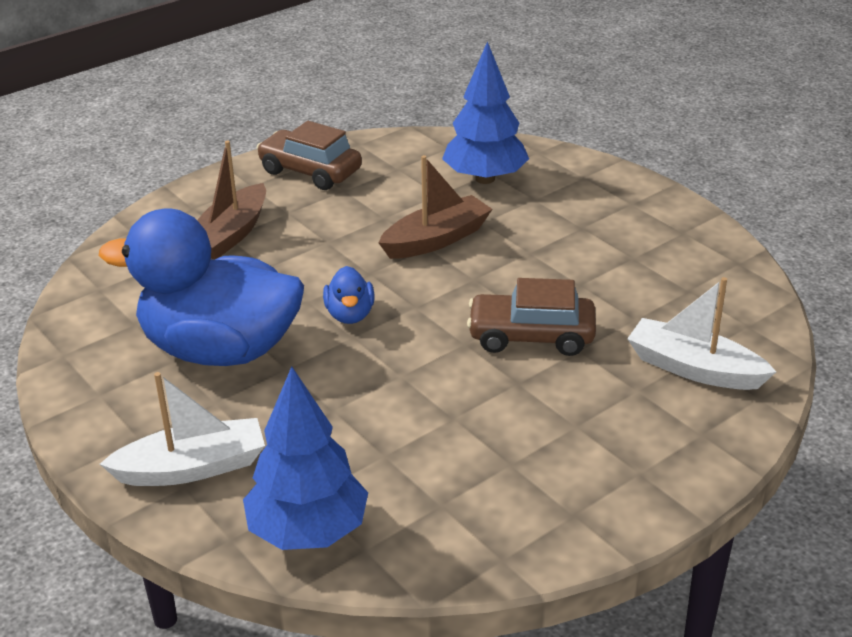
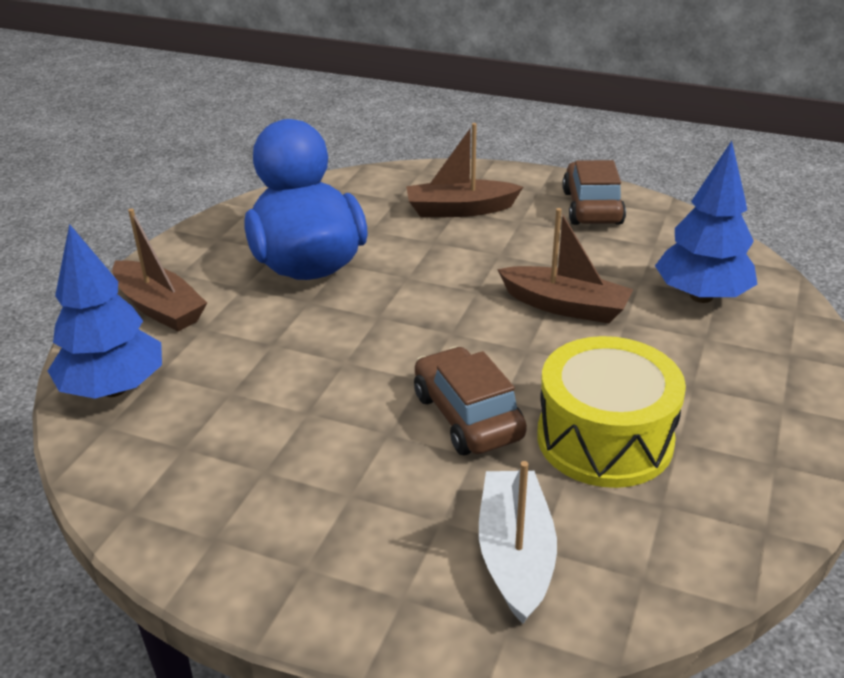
camera: 60 degrees right, 0 degrees up
white boat [100,372,265,486] -> brown boat [112,208,207,332]
blue duck [323,266,374,324] -> none
none -> yellow drum [537,336,686,488]

